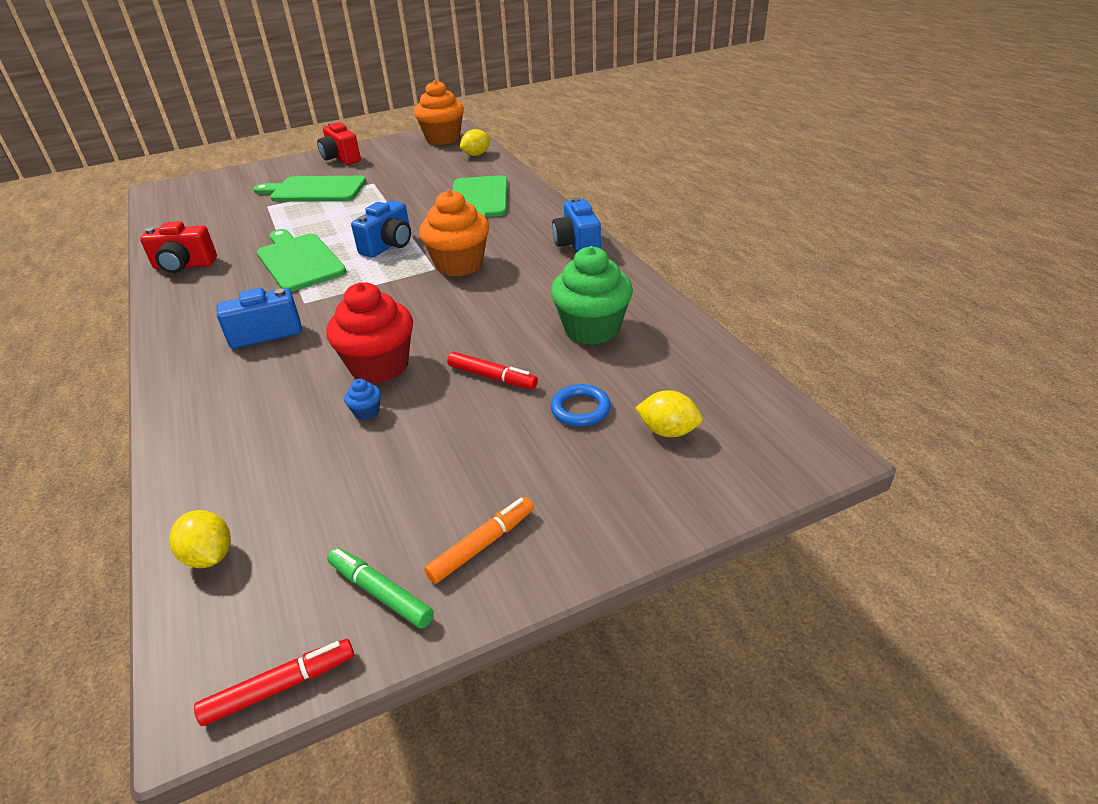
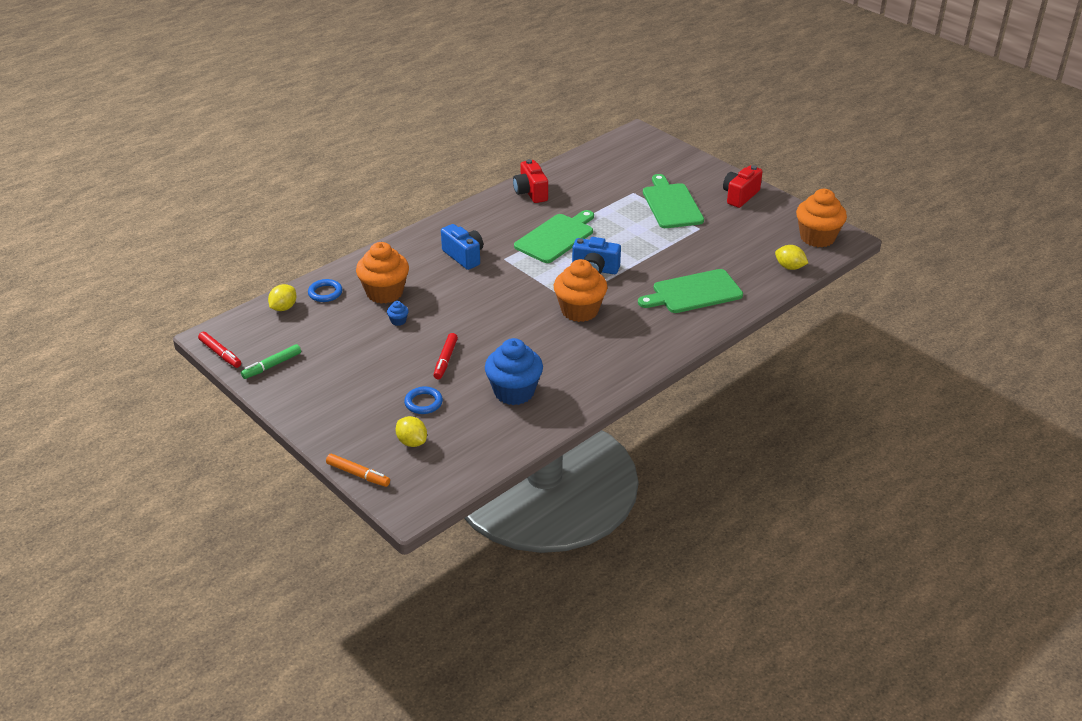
camera: 70 degrees right, 0 degrees up
red cupcake [326,282,413,384] -> none
green marker [327,548,434,629] -> green marker turned 150 degrees counterclockwise [241,344,301,379]
orange marker [424,497,534,584] -> orange marker moved to [326,454,390,487]
green cupcake [551,246,633,345] -> blue cupcake [485,338,543,405]
blue camera [552,197,601,252] -> none
yellow lemon [635,390,703,437] -> yellow lemon turned 45 degrees counterclockwise [395,416,427,447]
none -> blue ring [308,279,342,302]
none -> orange cupcake [356,242,409,304]

